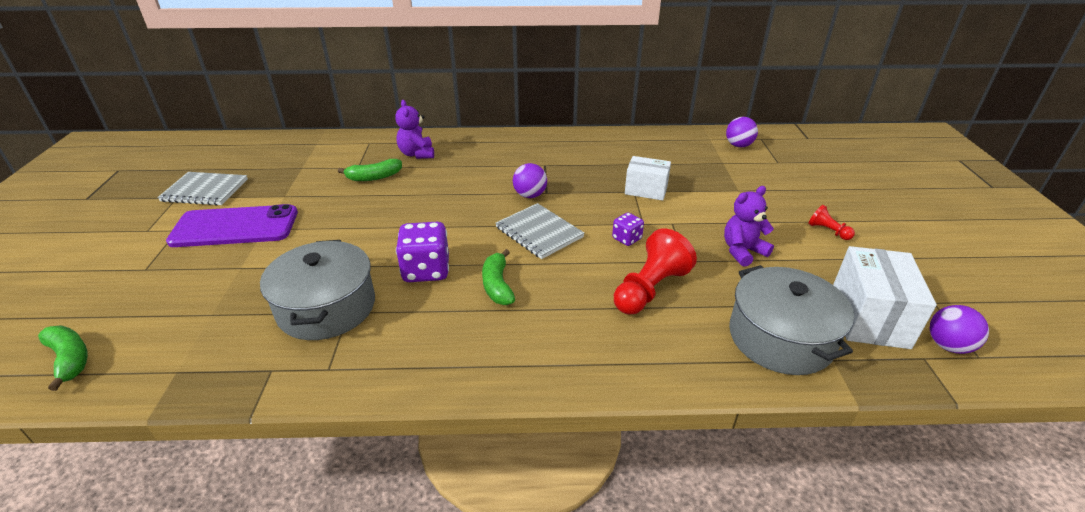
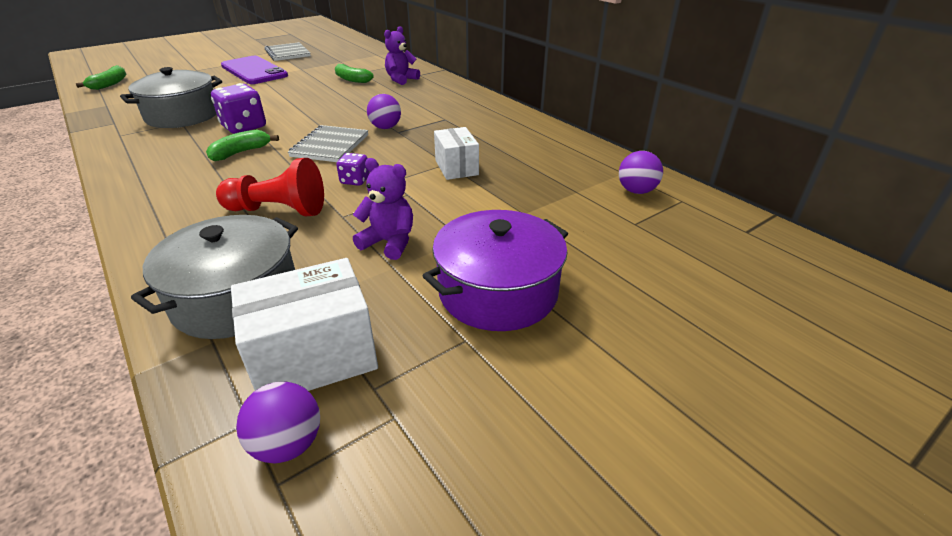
camera: 55 degrees right, 0 degrees up
red pawn [809,205,855,240] -> purple pot [423,210,568,331]

